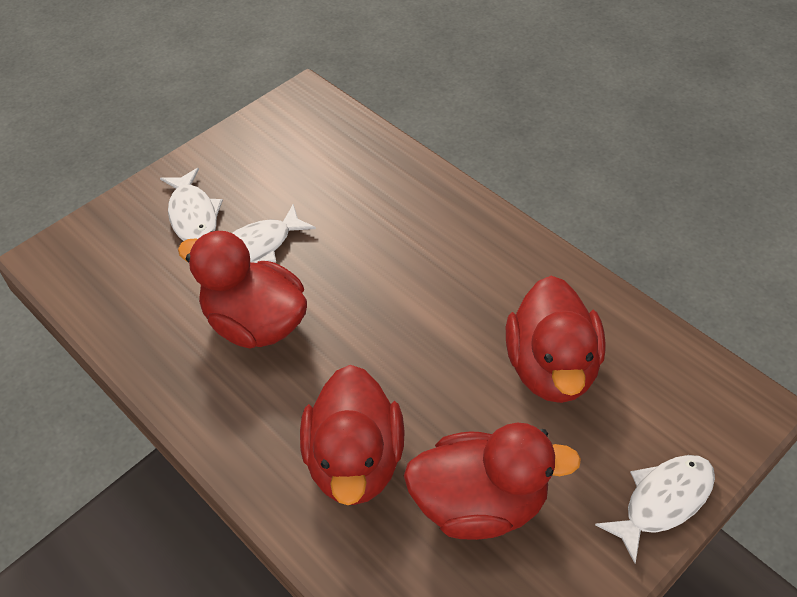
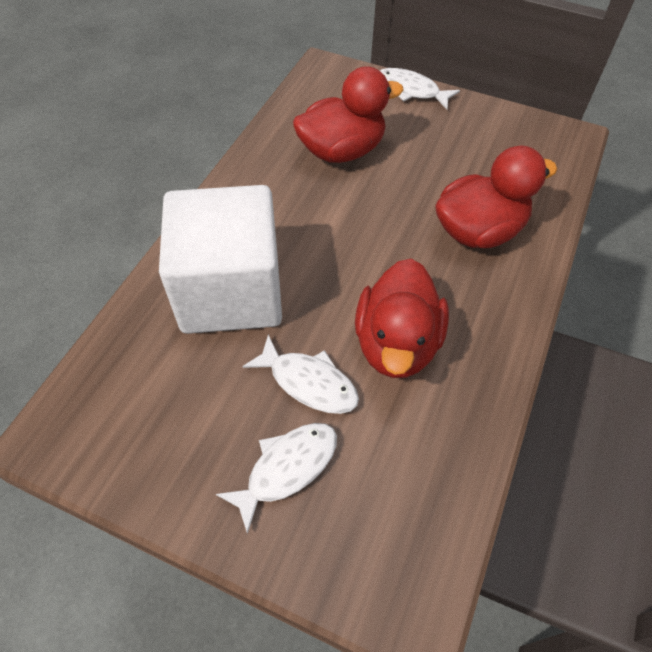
camera: 115 degrees left, 5 degrees up
red duck [404,423,581,540] -> none
none -> white cube [159,185,282,334]

